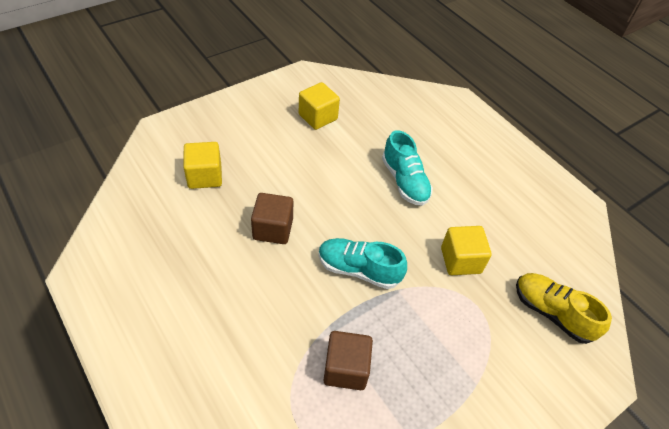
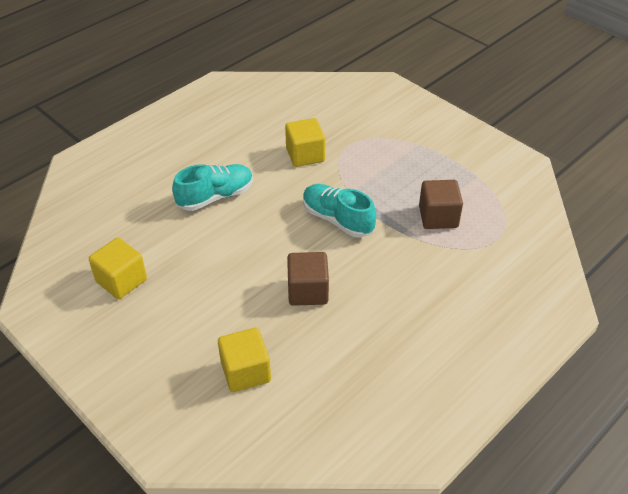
camera: 95 degrees left, 5 degrees down
turquoise shoe [319,238,407,289] -> turquoise shoe turned 120 degrees clockwise [303,184,376,238]
yellow shoe [516,273,612,344] -> none

